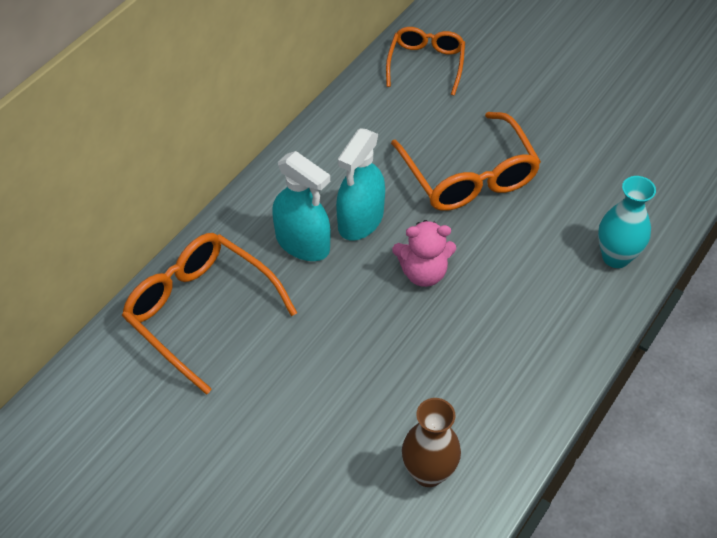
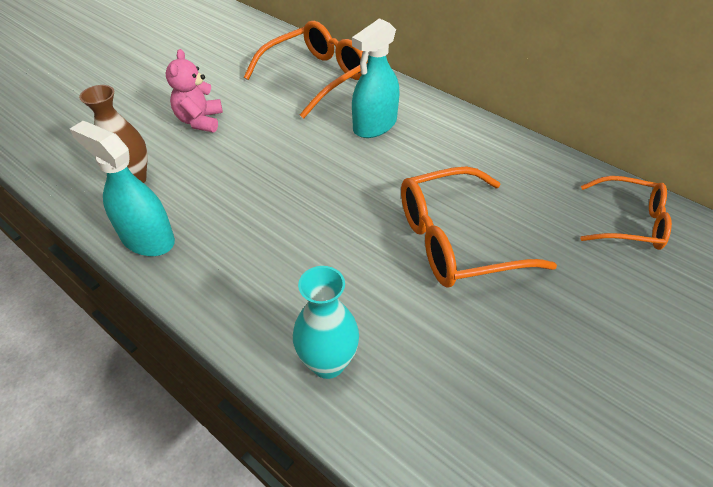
camera: 95 degrees right, 5 degrees down
turquoise spray bottle [336,128,385,241] -> turquoise spray bottle moved to [70,121,175,256]
pink teddy bear [393,220,456,287] -> pink teddy bear moved to [165,49,223,132]

